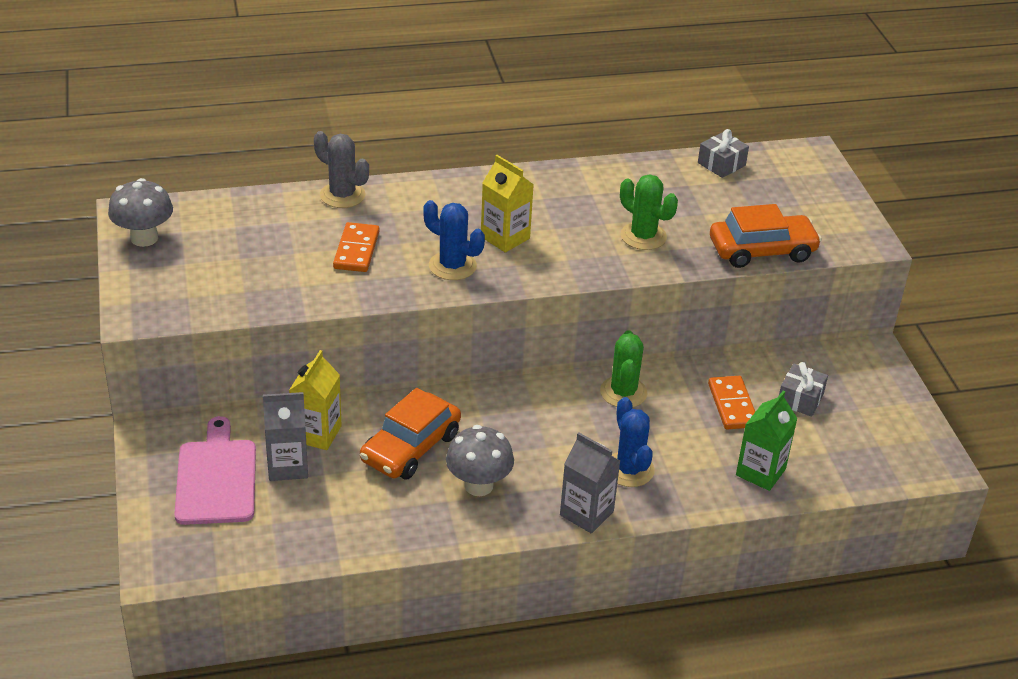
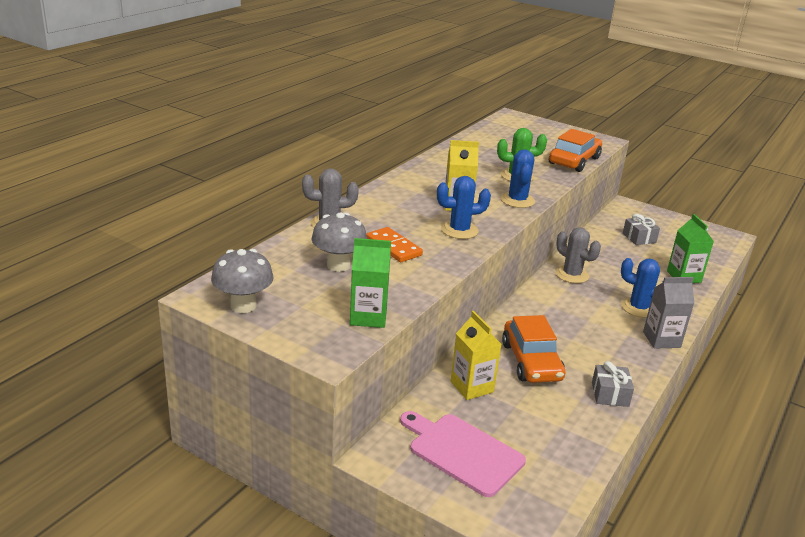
camera: 45 degrees left, 10 degrees down
grey carton [263,392,308,481] -> none
grey mushroom [446,425,514,496] -> grey mushroom moved to [312,213,367,272]
green cactus [600,330,648,407] -> grey cactus [555,227,601,283]
grey gift [698,129,749,178] -> grey gift moved to [592,361,634,407]
orange domino [708,376,755,430] -> none
none -> green carton [350,238,391,328]
none -> blue cactus [501,149,535,208]

